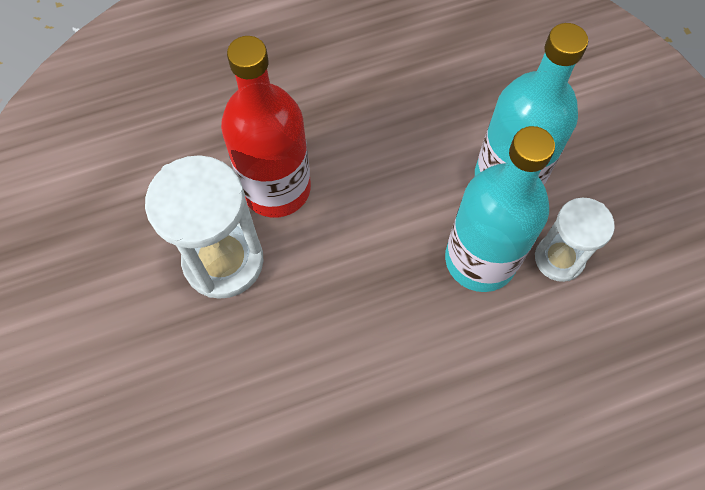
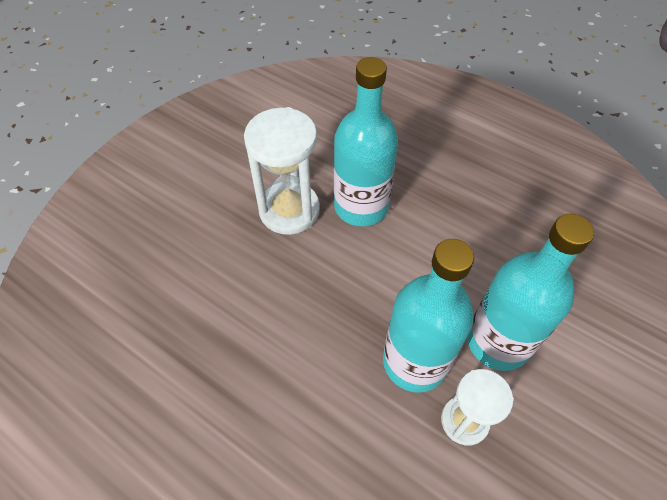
camera: 55 degrees right, 10 degrees down
red bottle [221,36,311,218] -> turquoise bottle [334,57,398,226]

